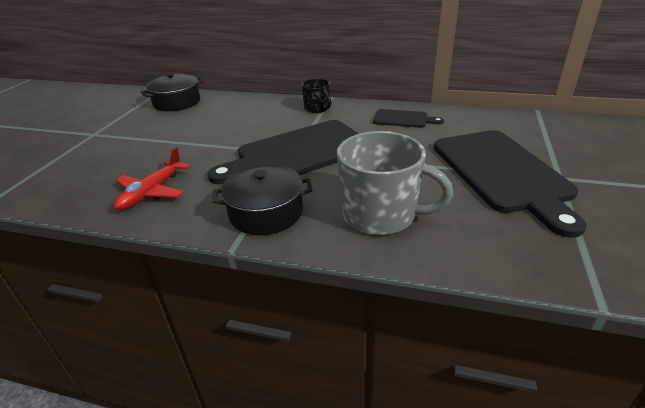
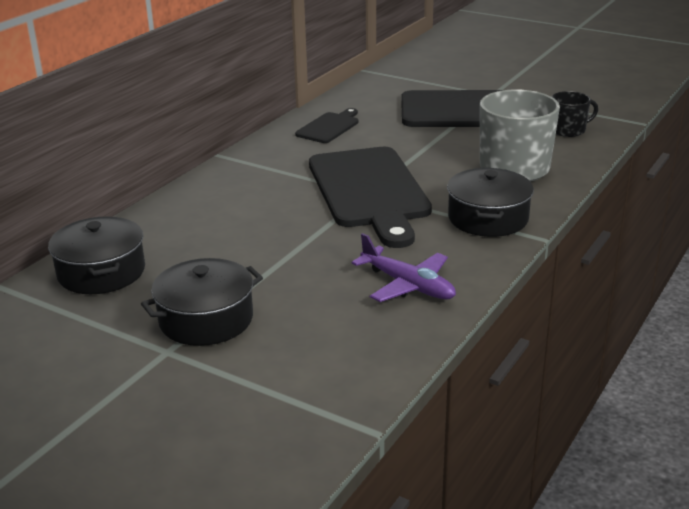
camera: 75 degrees left, 5 degrees down
red plane [114,147,191,210] -> purple plane [351,233,456,302]
black mug [301,79,332,113] -> black mug moved to [552,91,598,137]
none -> black pot [141,258,263,346]

